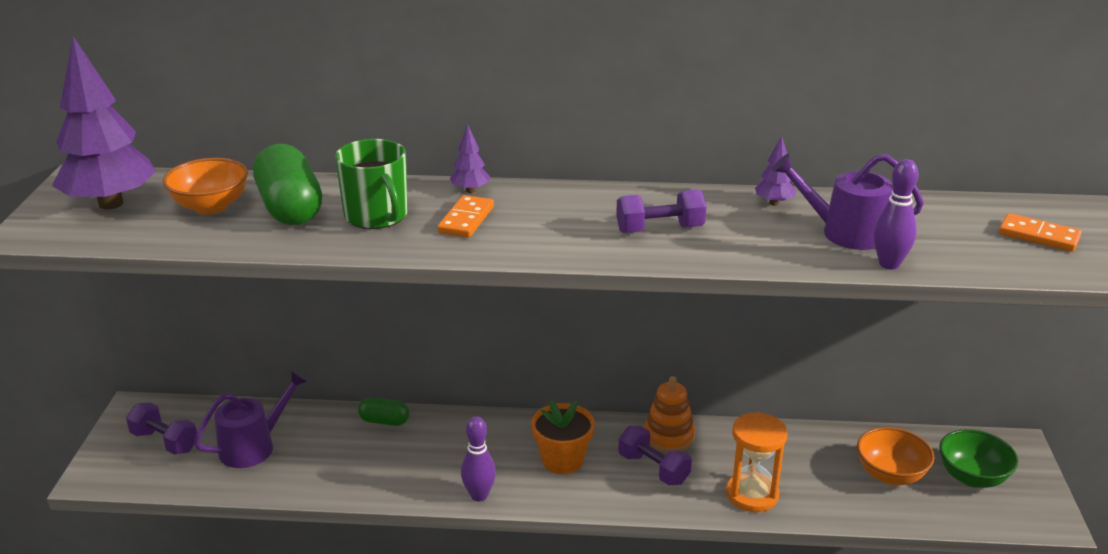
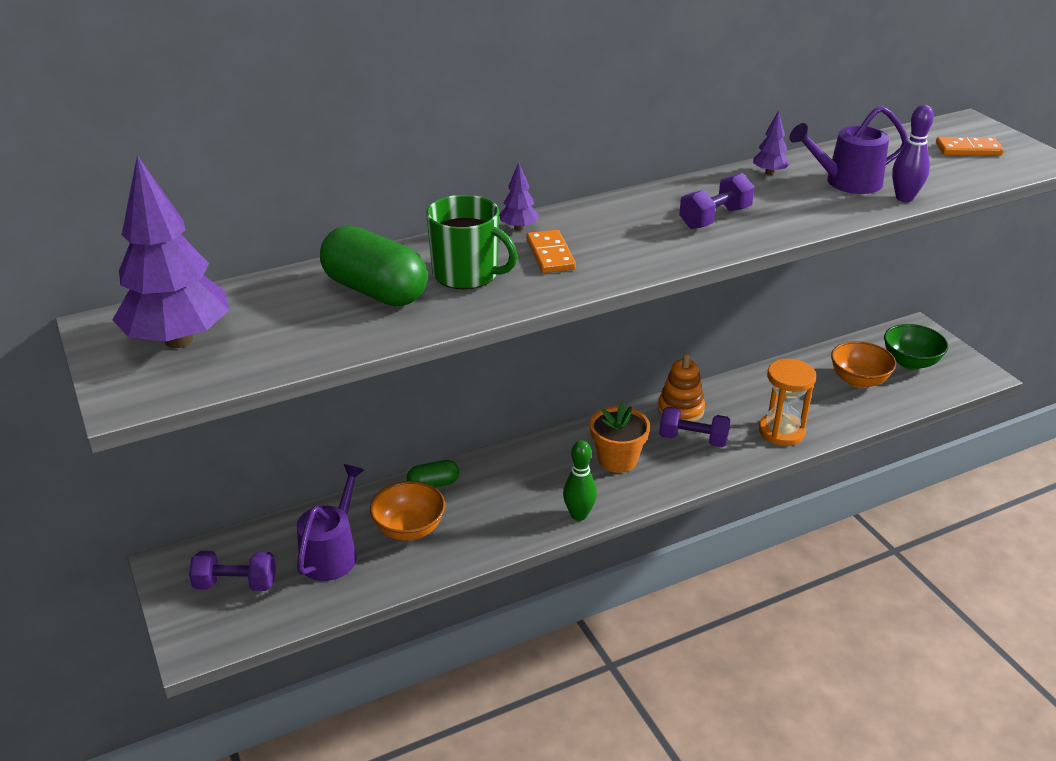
camera: 30 degrees left, 5 degrees up
orange bowl [163,158,248,214] -> orange bowl moved to [370,481,445,541]
purple bowling pin [461,416,496,502] -> green bowling pin [563,440,597,521]

